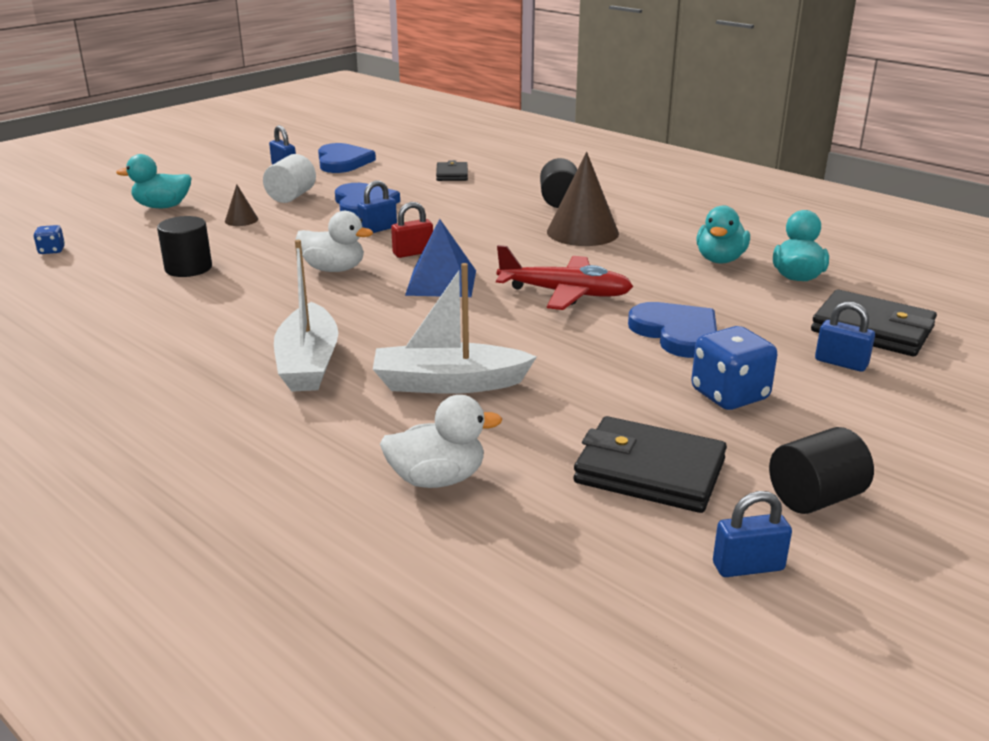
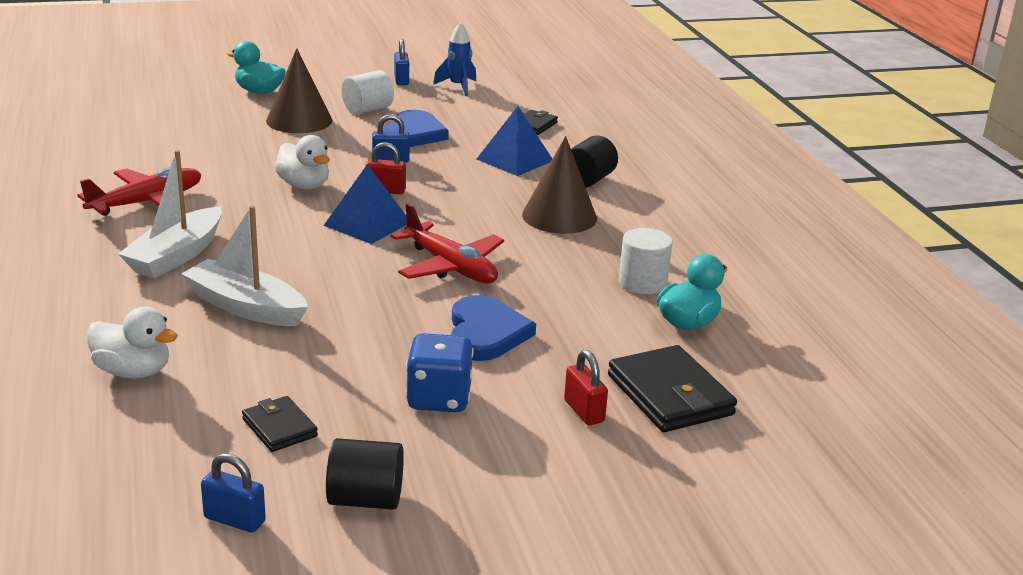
camera: 30 degrees right, 0 degrees up
blue dice [33,225,65,254] -> none
black cylinder [157,216,212,277] -> none
brown cone [225,184,258,226] -> brown cone [266,48,332,133], size x2.13
blue heart [318,143,376,173] -> blue rocket [433,22,476,96]
black wallet [574,416,727,513] -> black wallet [242,396,318,452], size x0.57
turquoise duck [696,205,750,264] -> white cylinder [619,228,673,294]
blue padlock [815,302,875,372] -> red padlock [564,350,608,425]
none -> red plane [78,167,201,216]
none -> blue pyramid [476,106,552,176]

